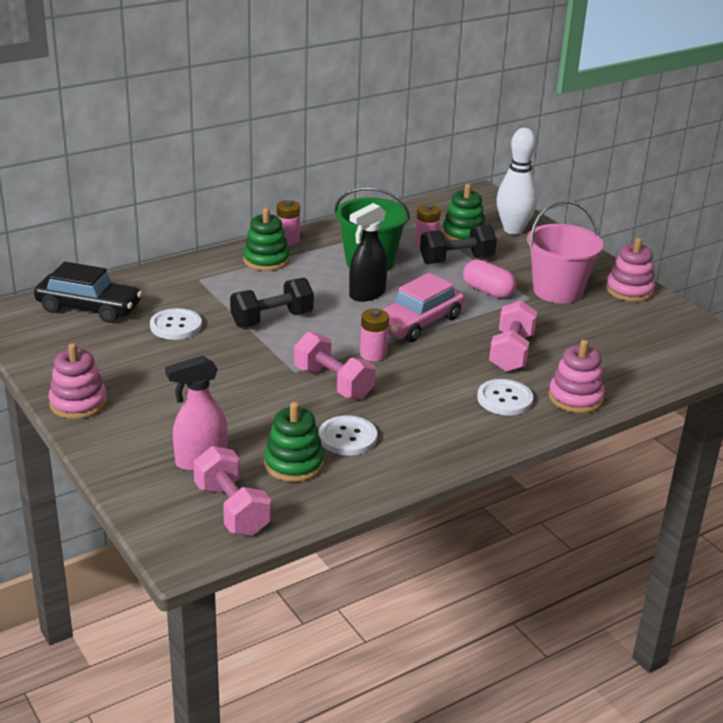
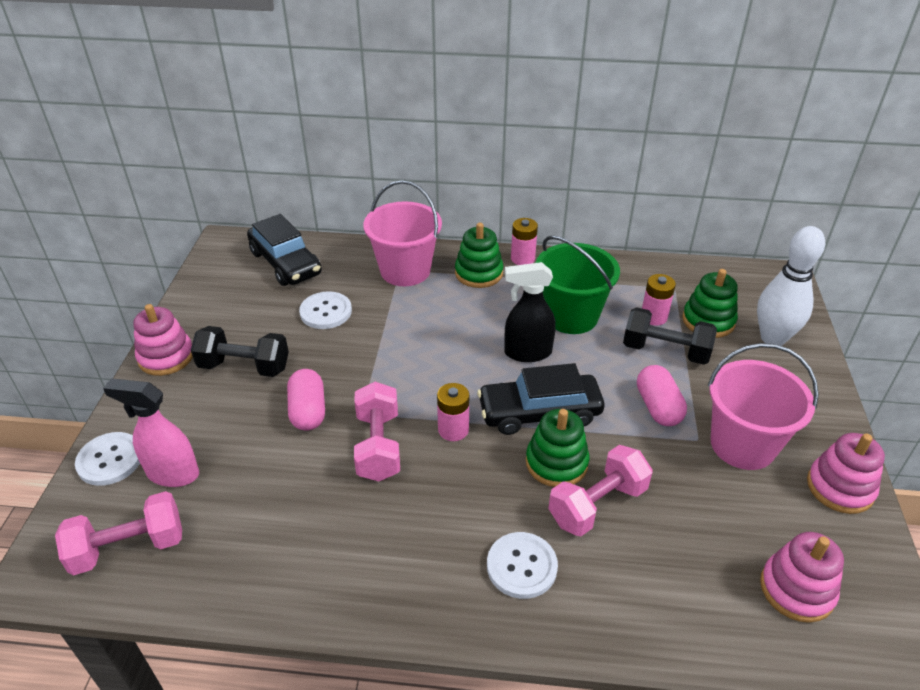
camera: 40 degrees right, 10 degrees up
pink dumbbell [193,446,271,536] -> pink dumbbell turned 60 degrees clockwise [55,491,182,575]
black dumbbell [230,278,314,328] -> black dumbbell moved to [191,326,289,377]
green stacking toy [264,402,324,482] -> green stacking toy moved to [526,409,589,487]
white button [319,416,377,455] -> white button moved to [75,432,140,486]
pink car [382,273,464,342] -> black car [477,363,604,435]
pink stacking toy [548,340,605,413] -> pink stacking toy moved to [760,532,844,623]
none -> pink capsule [287,369,325,431]
none -> pink bucket [363,180,442,286]

